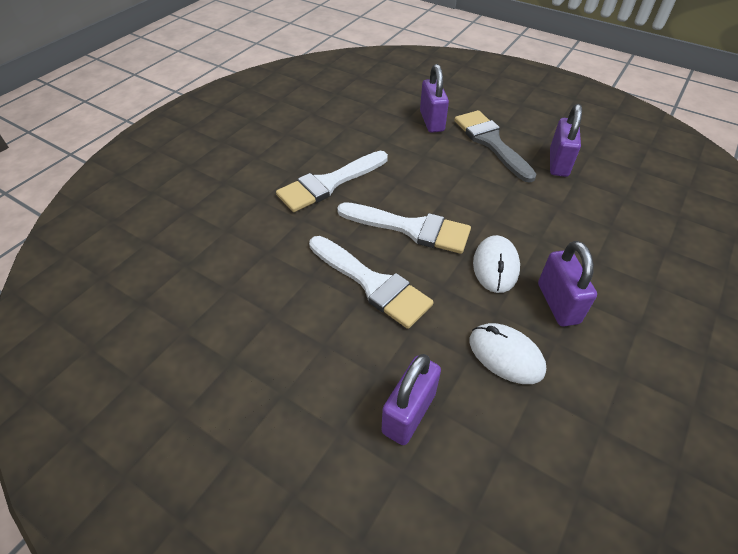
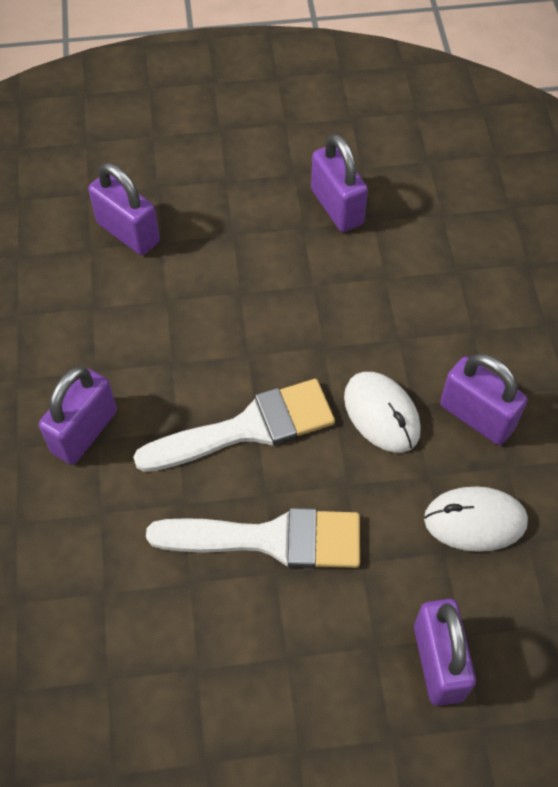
camera: 40 degrees left, 10 degrees up
white brush [276,151,388,212] -> purple padlock [39,366,117,465]
grey brush [454,110,537,183] -> none

